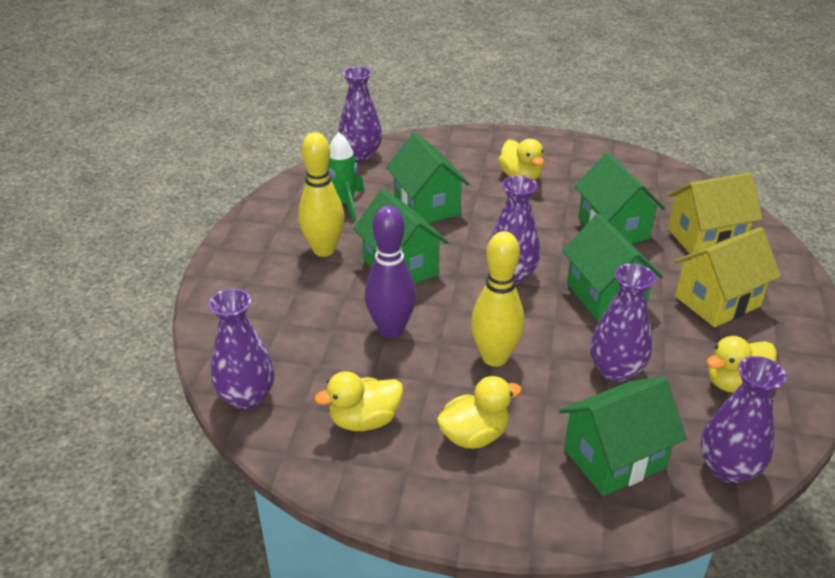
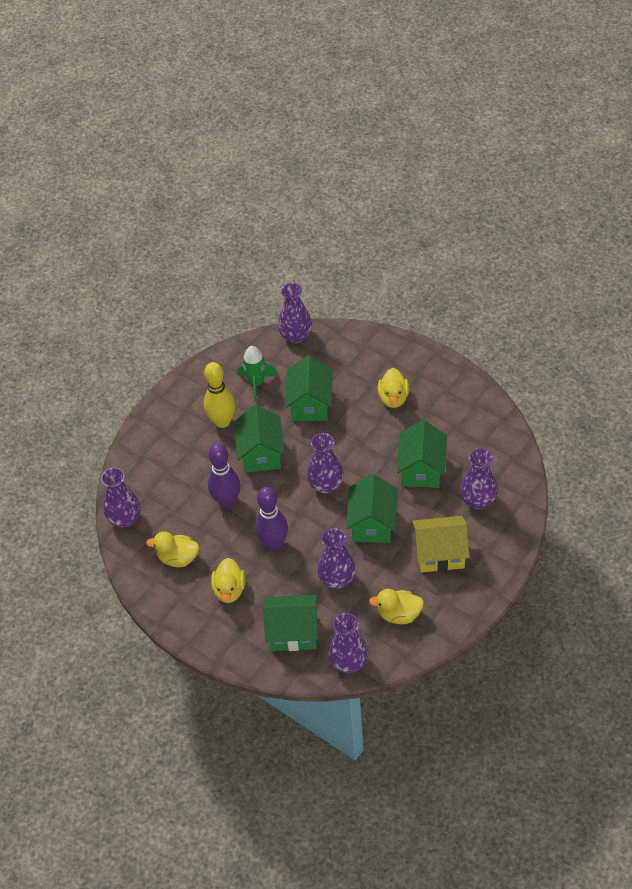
camera: 30 degrees right, 15 degrees up
yellow duck [437,376,522,449] -> yellow duck turned 90 degrees clockwise [211,558,245,603]
yellow bowling pin [471,231,524,367] -> purple bowling pin [255,487,288,551]
yellow house [668,172,762,254] -> purple vase [460,449,498,510]

